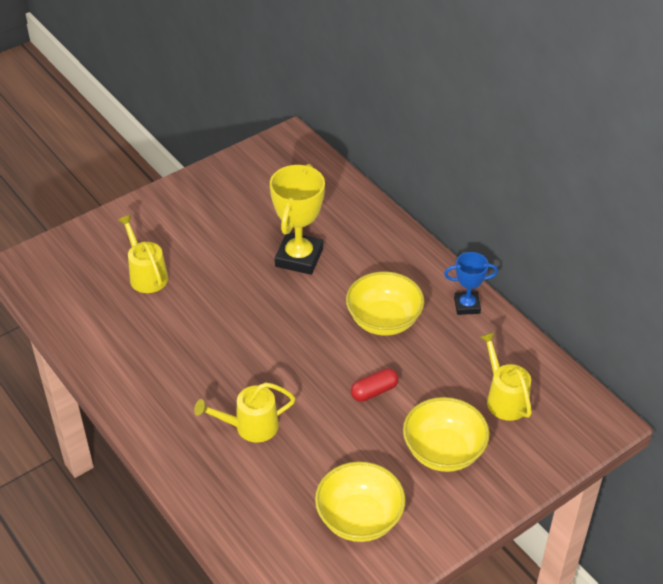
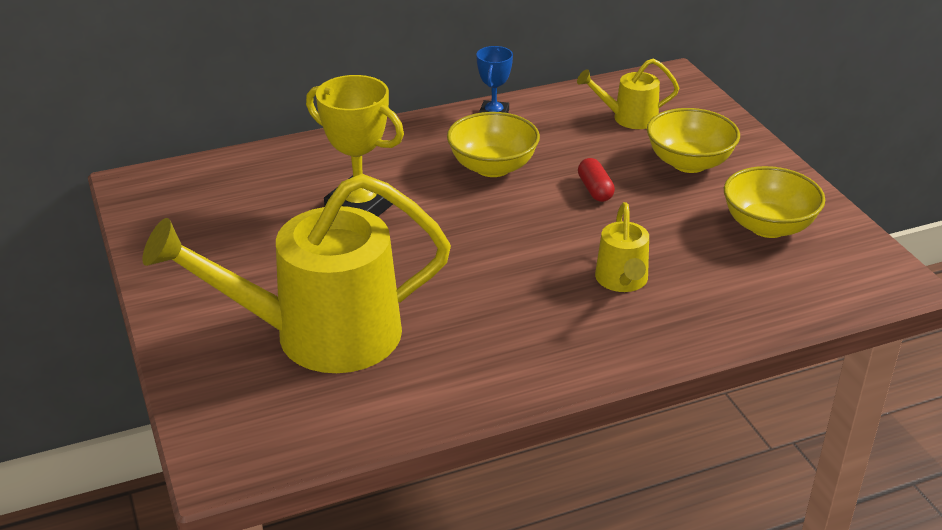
camera: 75 degrees left, 10 degrees down
yellow watering can [118,215,168,293] -> yellow watering can [142,174,451,373], size x2.18

